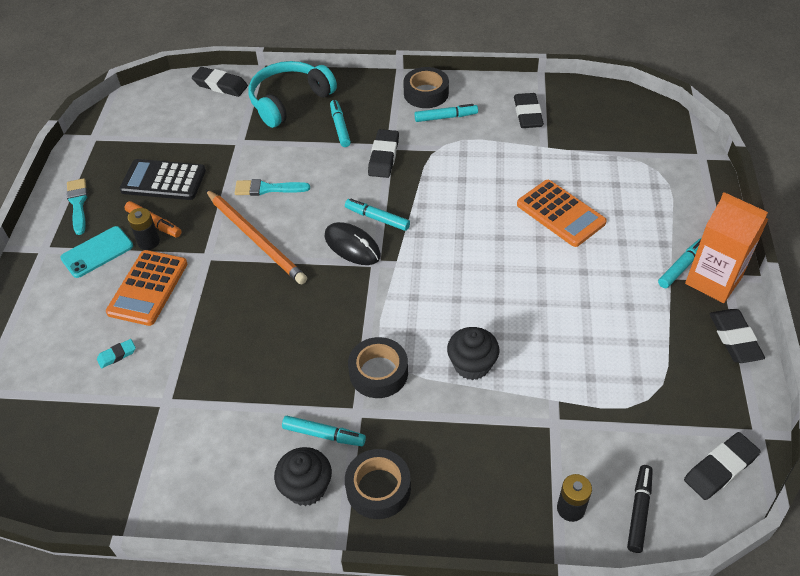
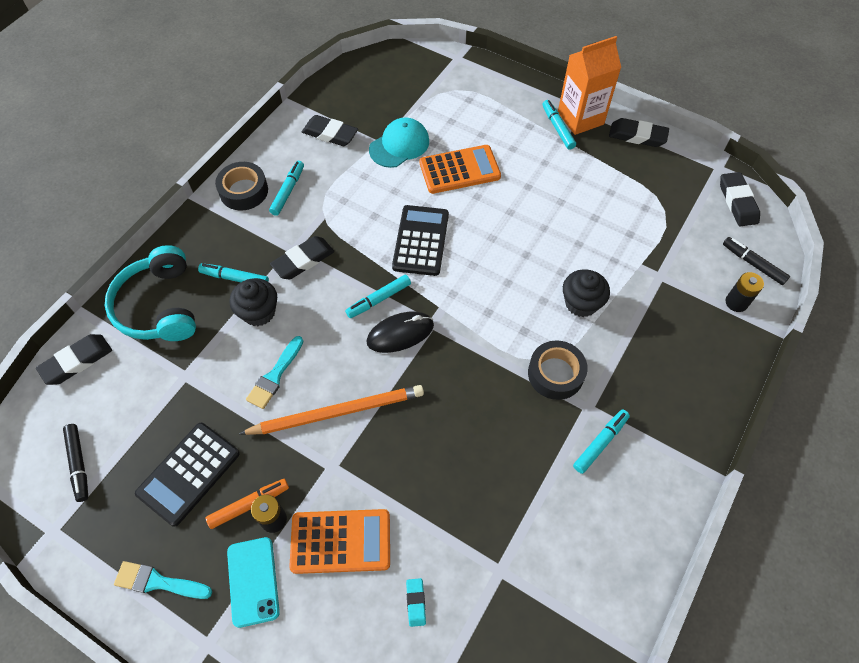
camera: 65 degrees left, 10 degrees up
orange calculator [106,250,187,326] -> orange calculator turned 45 degrees counterclockwise [289,509,390,574]
black cupcake [274,447,332,506] -> black cupcake moved to [229,278,277,326]
black tape [345,449,411,519] -> none
black eraser [368,129,399,178] -> black eraser turned 75 degrees counterclockwise [270,236,334,279]
none -> black marker [63,424,88,502]
none -> turquoise cap [369,117,429,168]
none -> black calculator [392,205,449,276]

